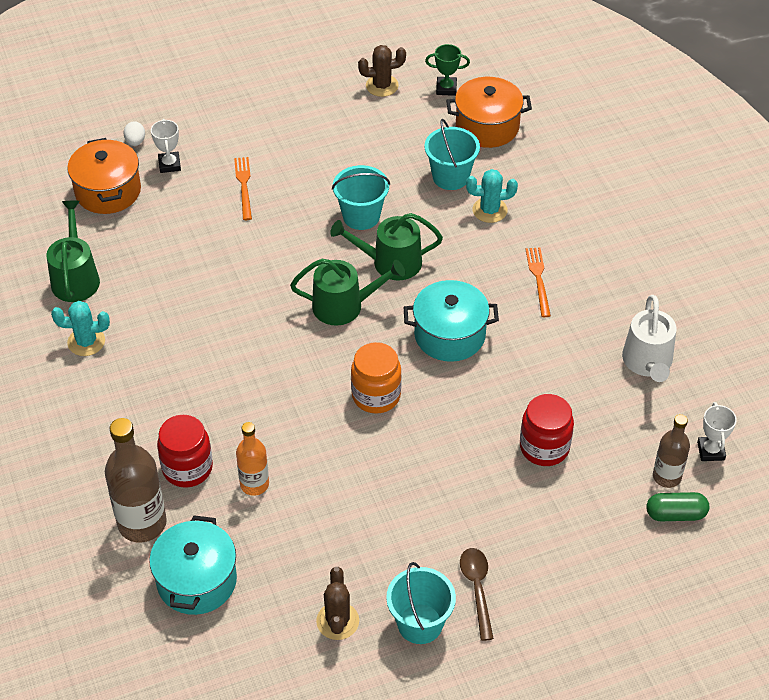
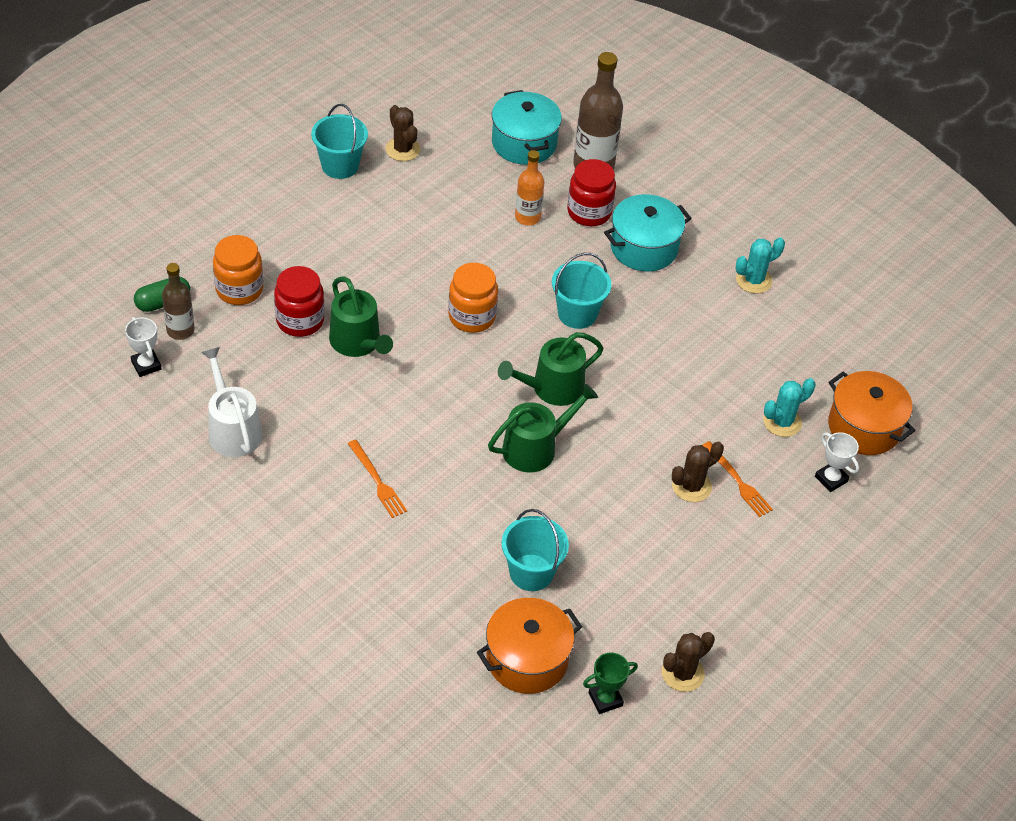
camera: 150 degrees right, 0 degrees up
green watering can [46,201,100,302] -> green watering can moved to [329,277,393,357]
white egg [124,121,145,146] -> none
turquoise bucket [332,165,390,230] -> turquoise bucket moved to [552,253,612,329]
turquoise pot [404,280,499,362] -> turquoise pot moved to [604,194,691,272]
brown spoon [460,548,494,641] -> none
turquoise cactus [466,169,518,223] -> turquoise cactus moved to [763,378,815,437]
none -> orange jar [213,235,263,305]
none -> brown cactus [672,442,724,502]

